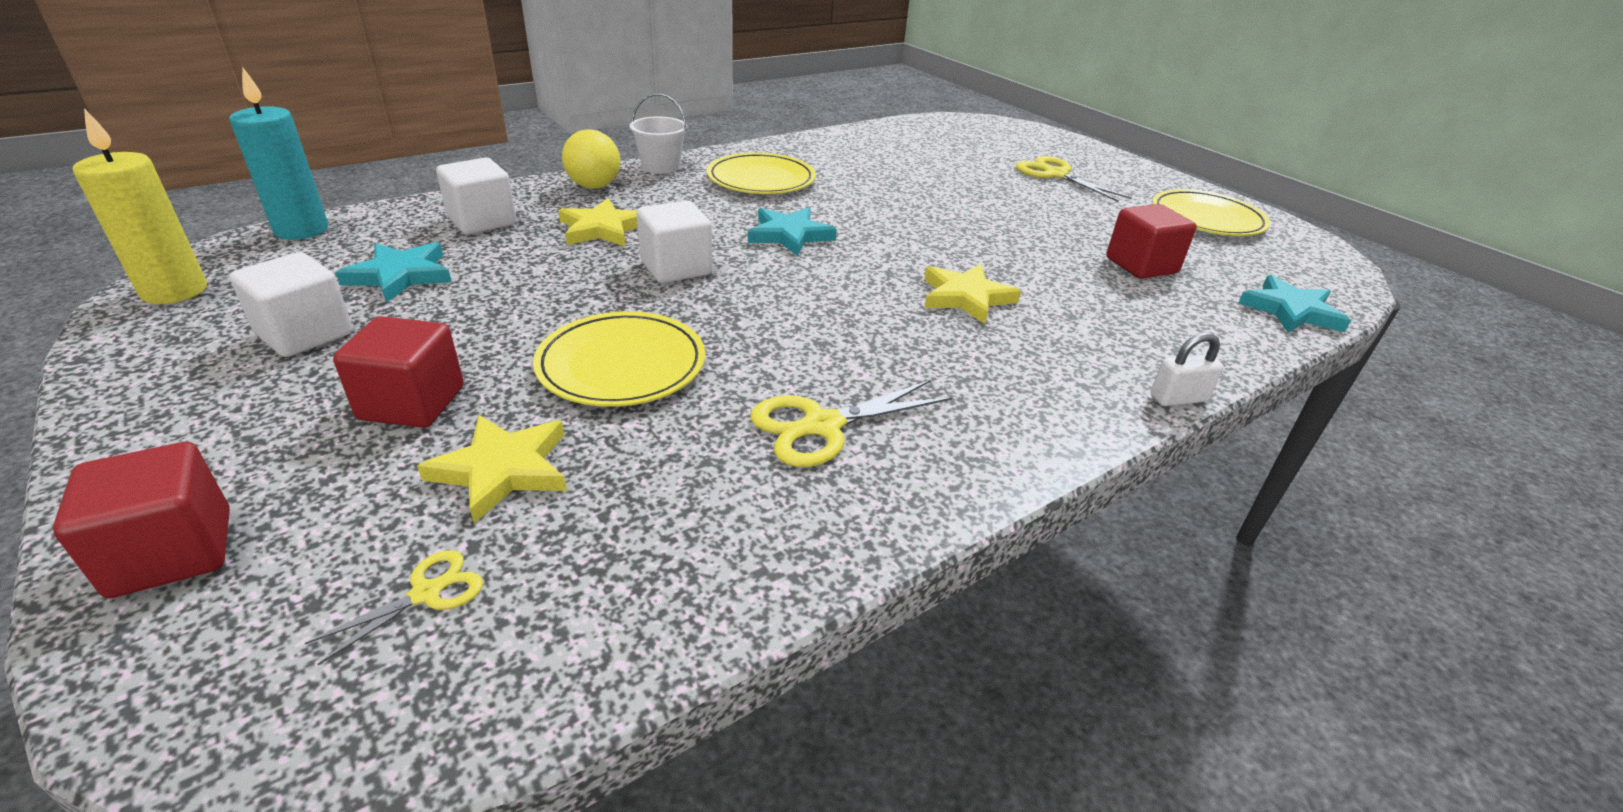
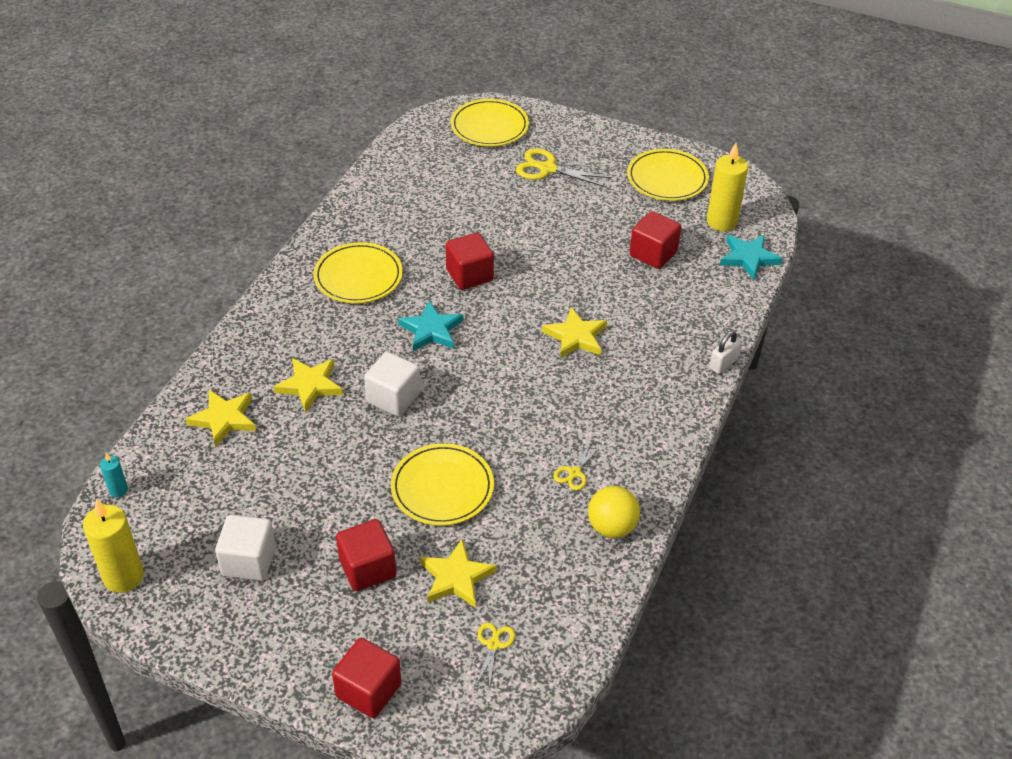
camera: 30 degrees left, 10 degrees up
turquoise candle [229,67,328,240] -> turquoise candle [100,453,128,497], size x0.49
turquoise star [336,242,452,302] -> none
white cube [436,158,517,234] -> yellow star [186,390,256,447]
yellow ball [562,129,620,189] -> yellow ball moved to [588,486,640,538]
white bucket [630,93,687,174] -> none
yellow scissors [751,380,952,467] -> yellow scissors [553,441,601,490], size x0.56
none -> red cube [446,233,494,290]
none -> yellow plate [451,99,529,147]
none -> yellow candle [707,143,748,231]

